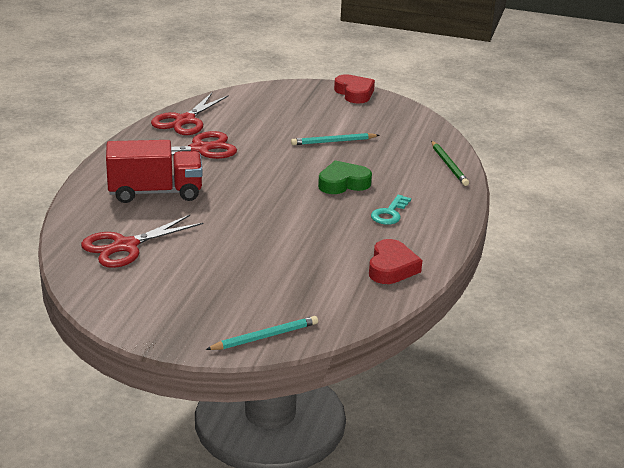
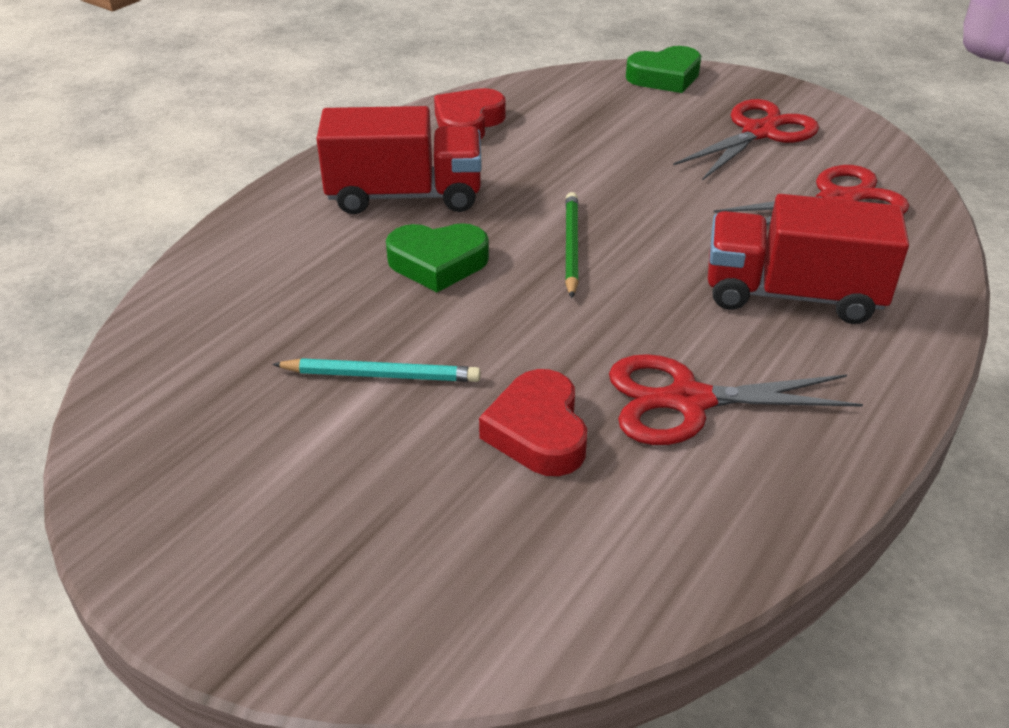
camera: 160 degrees left, 10 degrees up
red scissors [151,93,229,135] -> red scissors moved to [673,99,819,180]
turquoise pencil [205,316,318,350] -> green heart [626,46,701,93]
red heart [334,74,375,104] -> red heart moved to [479,369,587,476]
turquoise key [371,195,411,225] -> red truck [316,106,482,214]
green pencil [431,141,469,186] -> green pencil moved to [565,192,579,298]

